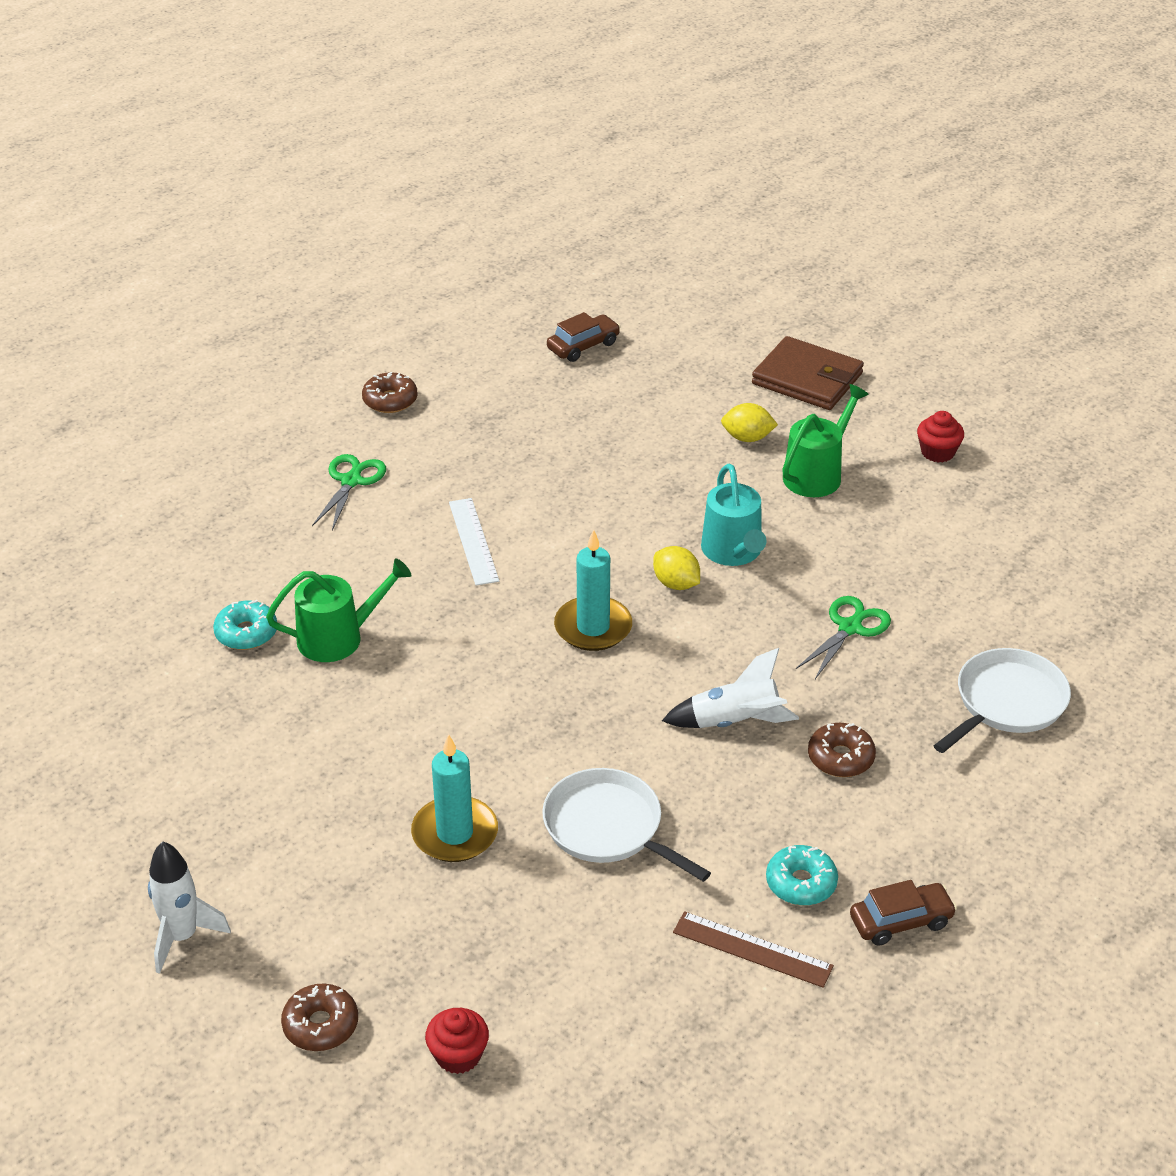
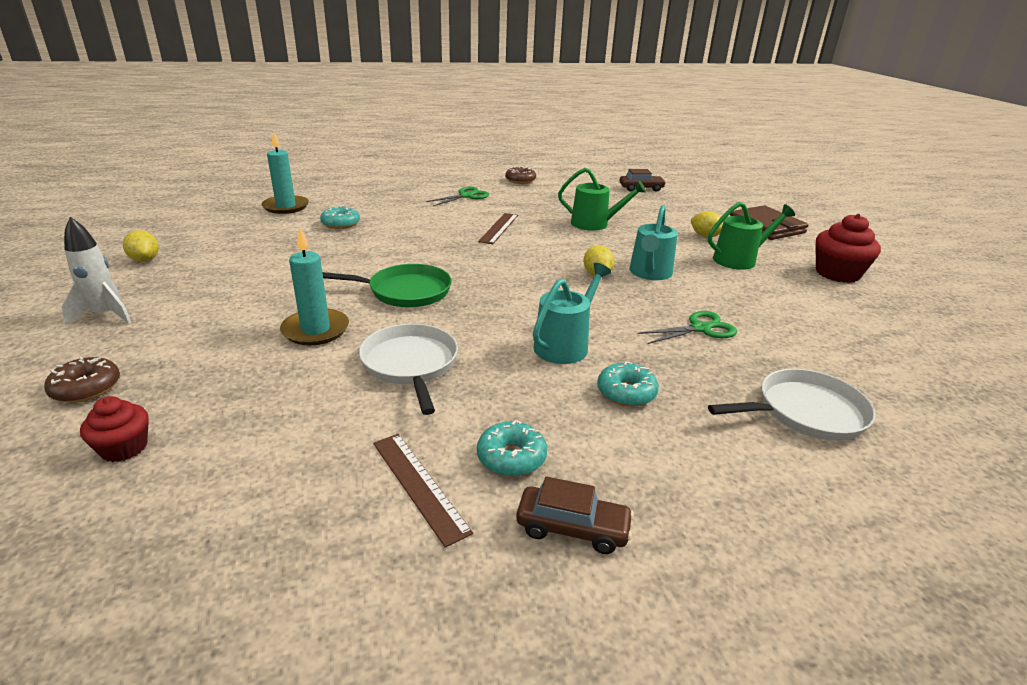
camera: 30 degrees right, 10 degrees down
green watering can [266,558,411,662] -> green watering can moved to [558,168,646,231]
white ruler [449,498,499,586] -> brown ruler [478,213,518,244]
turquoise candle [554,529,632,651] -> turquoise candle moved to [262,131,309,214]
white rocket [662,648,799,728] -> turquoise watering can [533,263,611,364]
brown donut [808,723,876,777] -> turquoise donut [597,361,659,407]
red cupcake [917,411,964,463] -> red cupcake [816,214,881,283], size x1.69
none -> yellow lemon [123,230,159,262]
none -> green pan [322,264,452,307]

